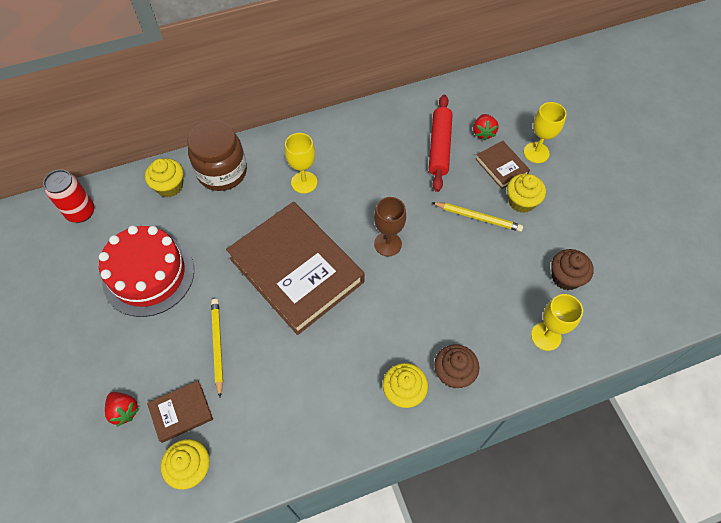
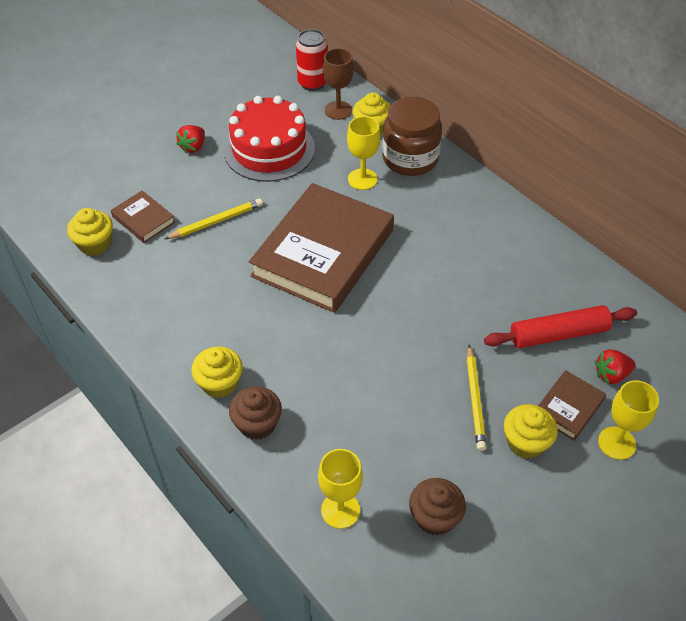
camera: 70 degrees right, 10 degrees down
red strawberry [105,392,140,427] -> red strawberry moved to [176,125,205,154]
yellow goblet [285,133,317,194] -> yellow goblet moved to [347,116,380,190]
brown goblet [374,197,406,256] -> brown goblet moved to [323,48,354,120]

